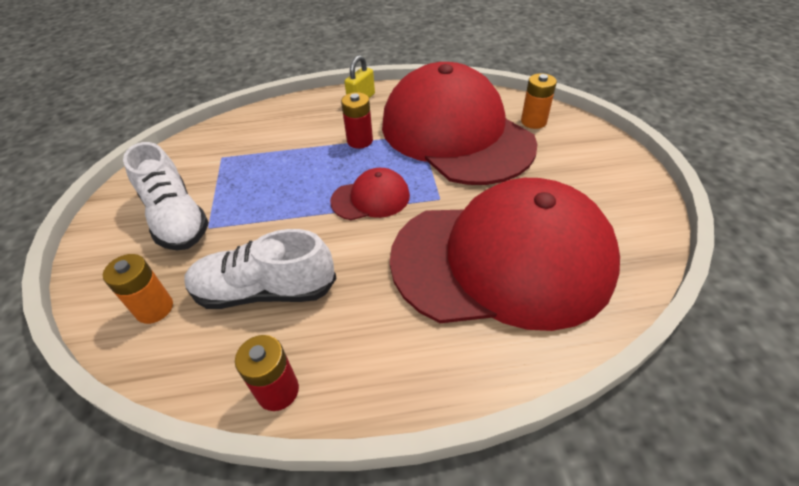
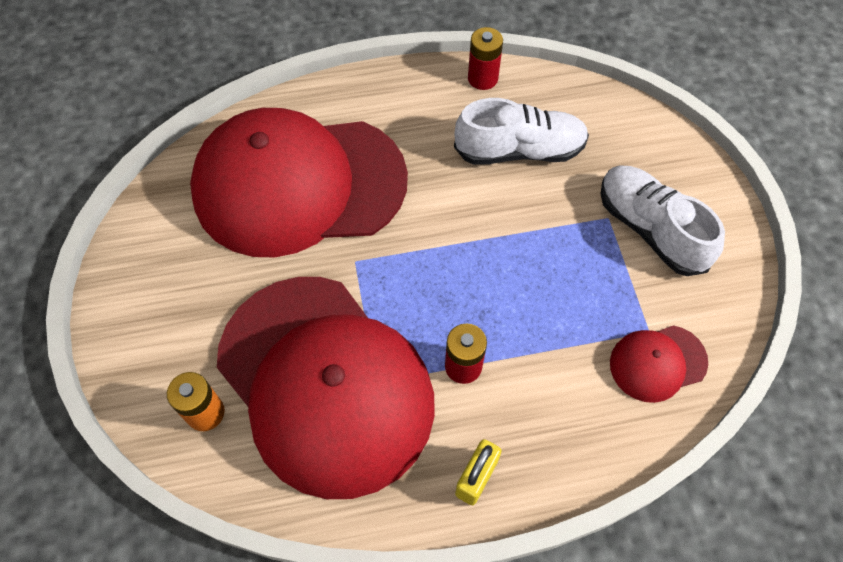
camera: 175 degrees right, 15 degrees up
orange battery [103,254,173,324] -> none
red cap [330,168,410,220] -> red cap moved to [610,325,708,403]

